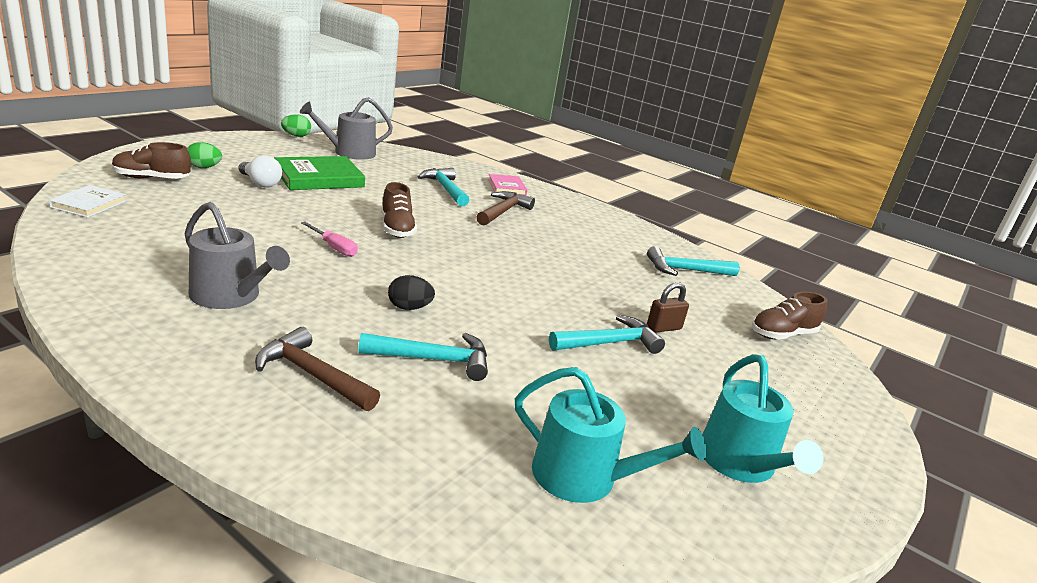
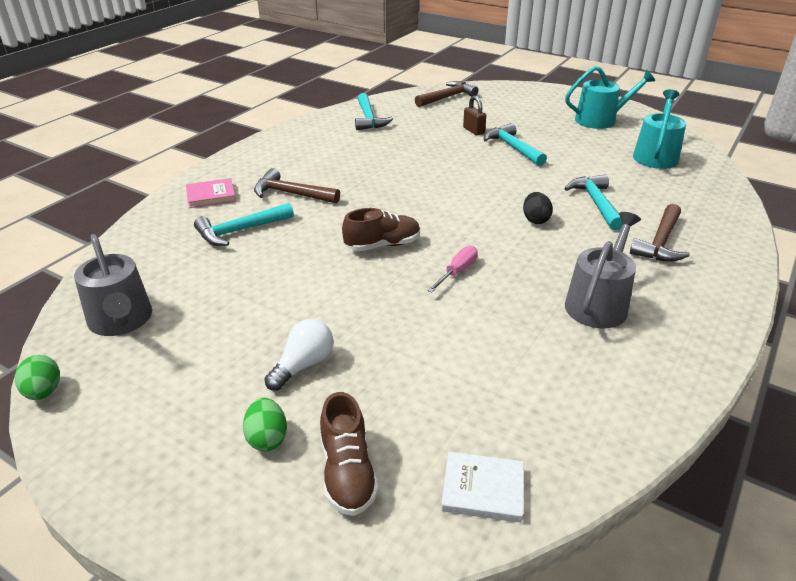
camera: 90 degrees left, 10 degrees up
green book [274,156,365,190] -> none
brown shoe [752,292,827,339] -> brown hammer [415,81,478,107]

